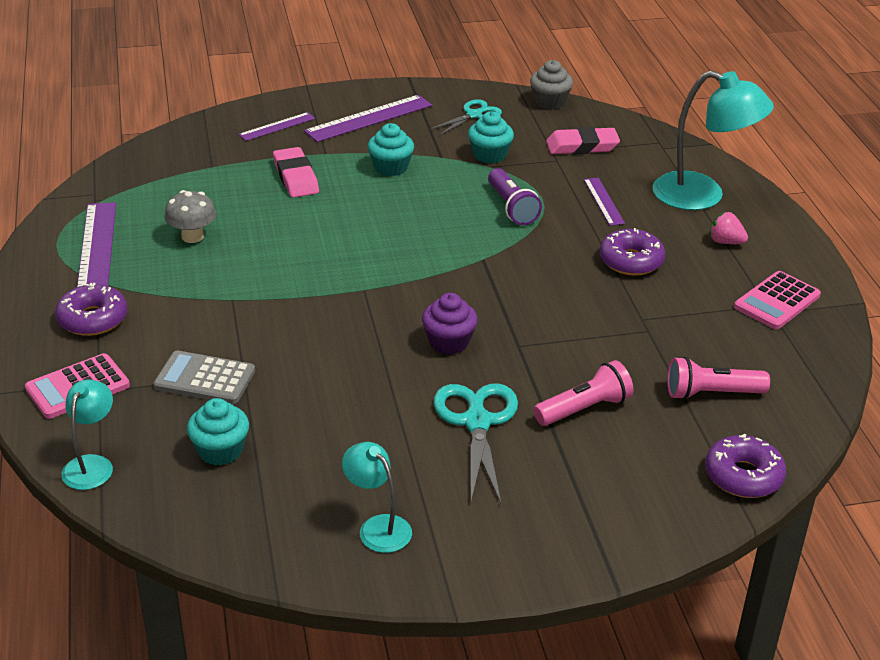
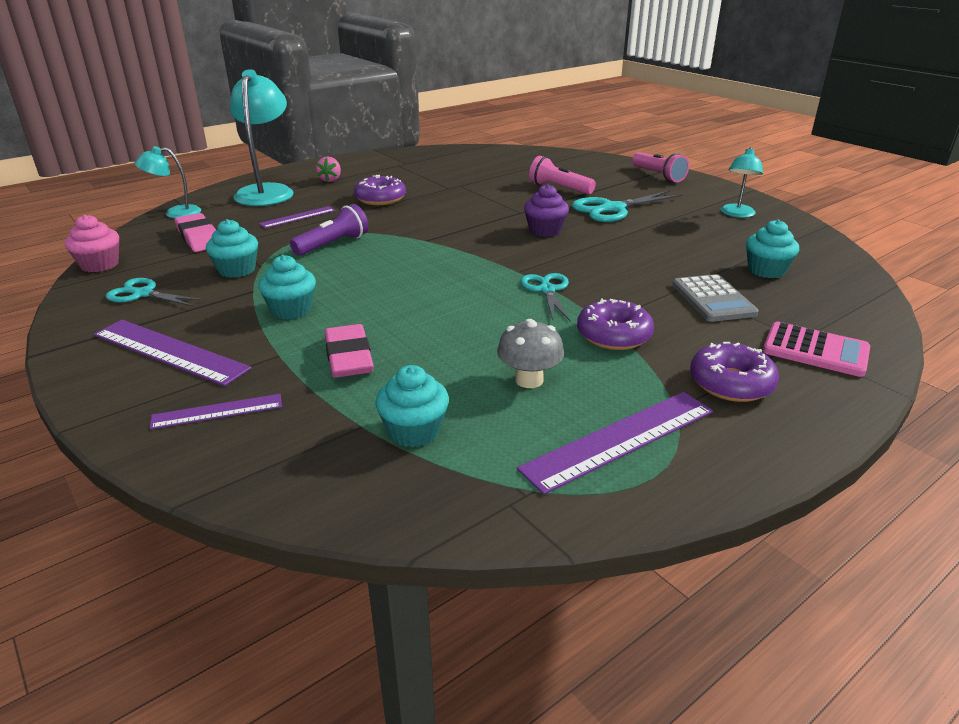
camera: 115 degrees left, 5 degrees down
turquoise lamp [61,380,113,490] -> turquoise lamp moved to [135,146,201,218]
purple ruler [238,112,315,141] -> purple ruler turned 45 degrees counterclockwise [150,394,282,429]
pink eraser [273,147,319,198] -> pink eraser turned 60 degrees counterclockwise [324,324,374,378]
grey cupcake [530,60,573,109] -> pink cupcake [65,215,119,273]
pink flashlight [667,357,770,400] -> pink flashlight moved to [632,152,689,182]
purple donut [705,434,786,498] -> purple donut moved to [577,298,654,350]
pink calculator [734,271,821,329] -> none
none -> turquoise cupcake [375,365,449,447]
none -> turquoise scissors [521,273,570,321]

